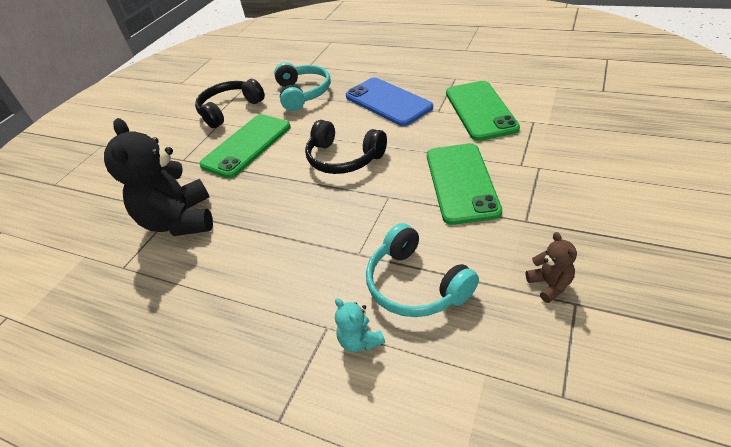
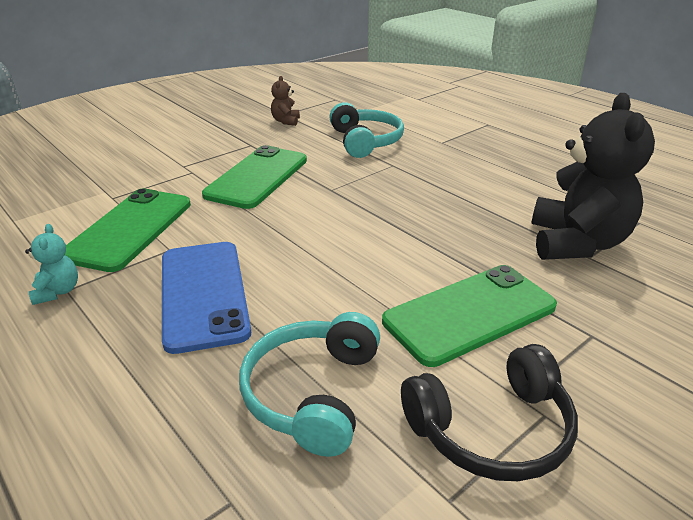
camera: 160 degrees left, 10 degrees down
black headphones [305,120,387,174] -> none
turquoise teddy bear [335,298,385,352] -> turquoise teddy bear moved to [25,224,78,305]

